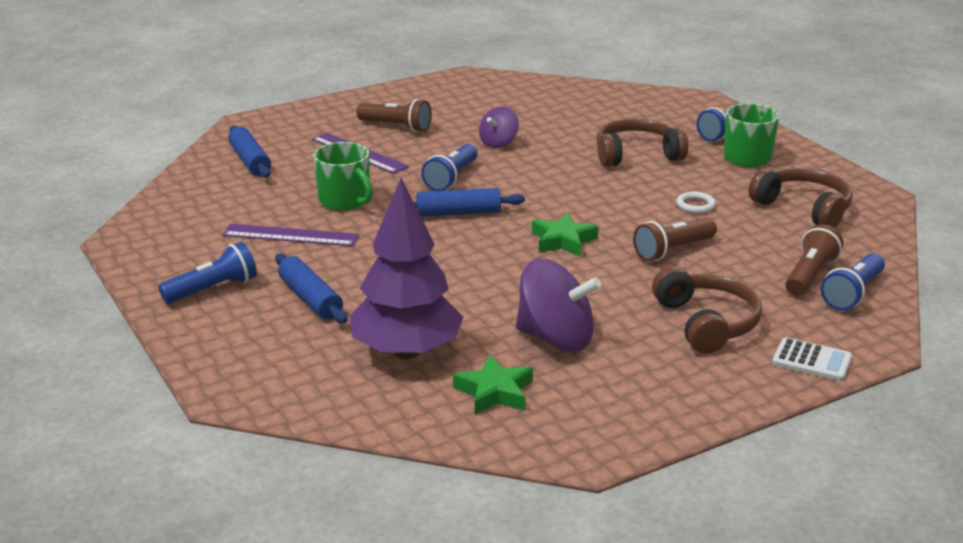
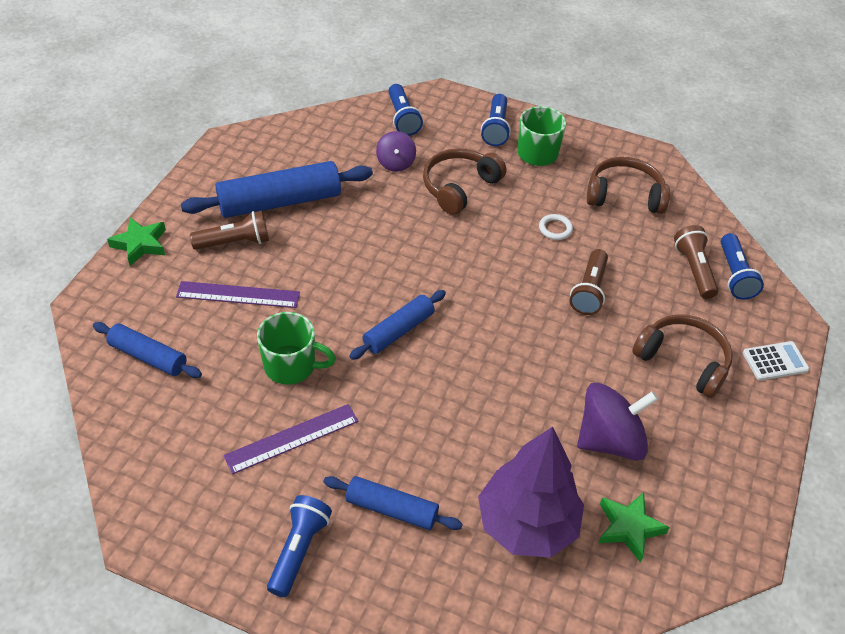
camera: 40 degrees left, 20 degrees up
blue flashlight [421,144,478,191] -> blue flashlight moved to [388,84,423,136]
purple spinning top [479,106,519,148] -> purple spinning top moved to [376,131,416,172]
green star [532,213,599,257] -> green star moved to [107,217,166,266]
none -> blue rolling pin [181,161,373,218]

